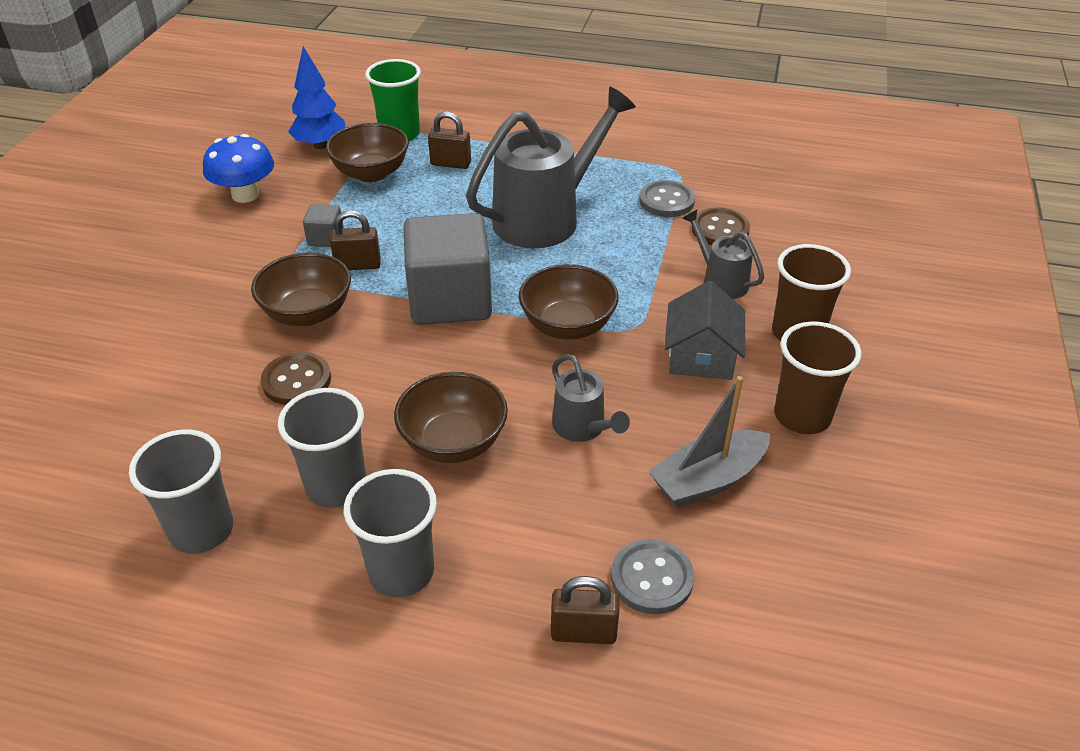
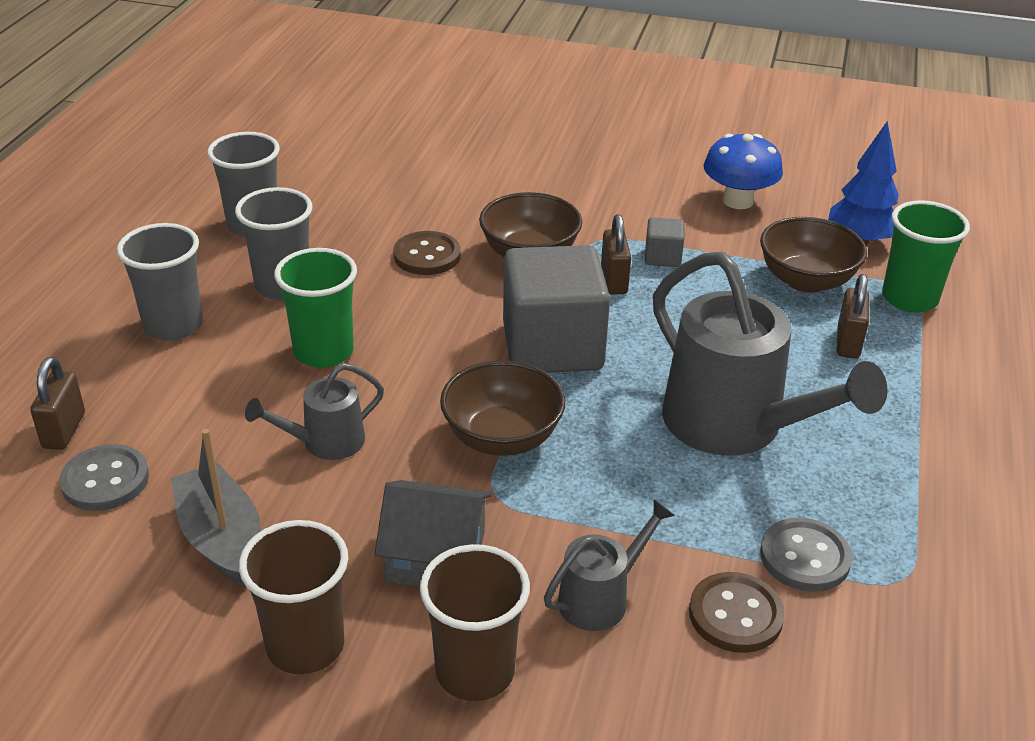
camera: 90 degrees right, 5 degrees down
brown bowl [394,372,508,463] -> green cup [274,248,357,368]

